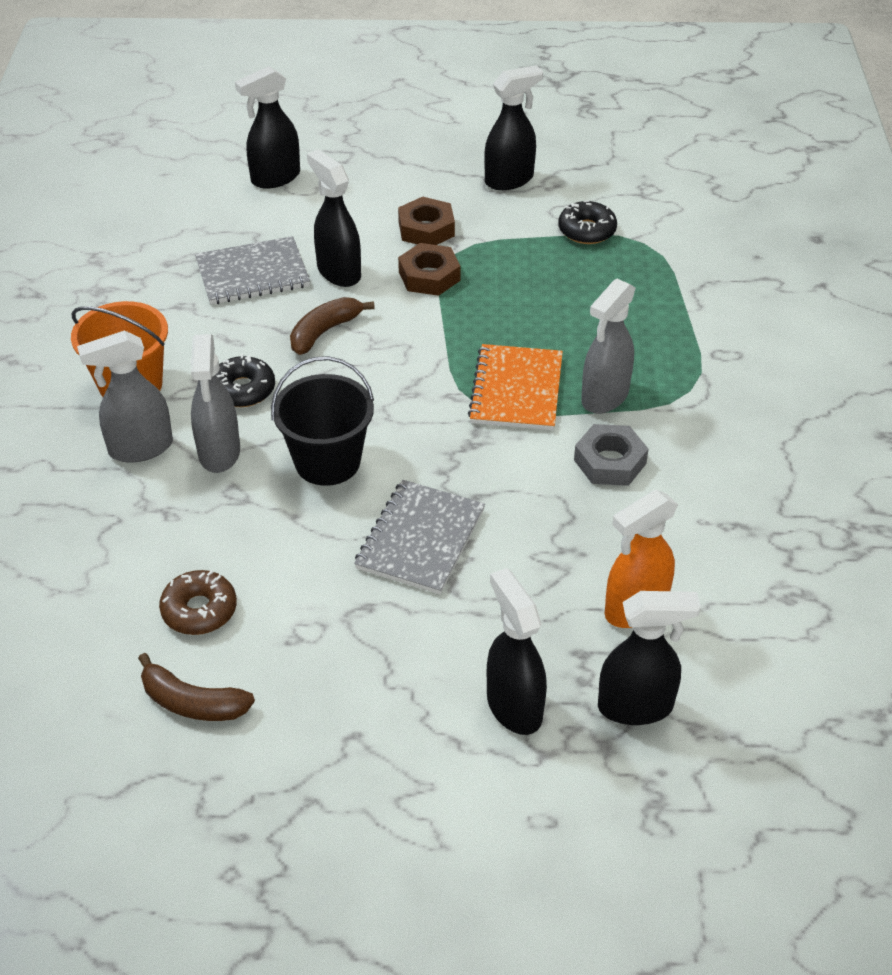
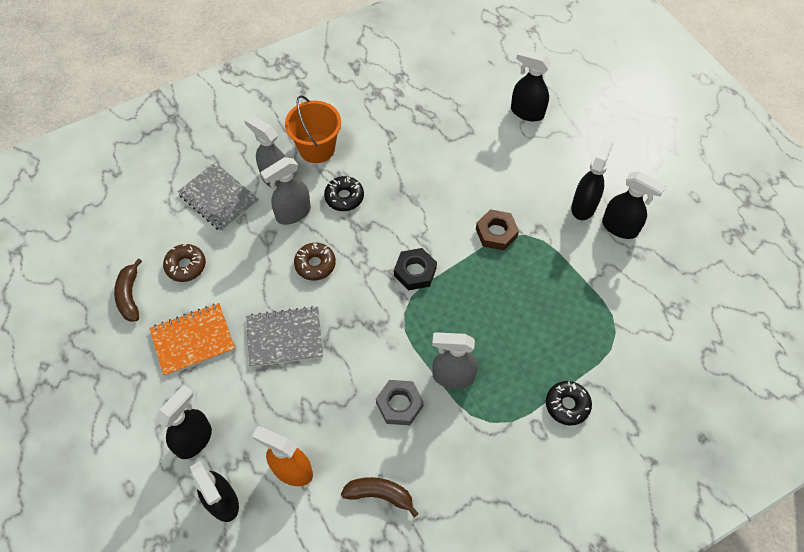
camera: 60 degrees right, 15 degrees up
grey notebook [195,236,310,305] -> grey notebook moved to [177,162,259,232]
black bucket [271,356,374,486] -> brown donut [294,243,336,281]
brown banana [290,297,375,355] -> brown banana moved to [341,477,419,517]
black spray bottle [307,149,361,287] -> black spray bottle moved to [571,139,613,220]
brown nut [398,197,455,245] -> none
orange notebook [468,344,563,430] -> orange notebook moved to [149,303,235,376]
black donut [558,200,617,244] -> black donut moved to [546,381,592,425]
none -> black nut [394,248,437,290]

